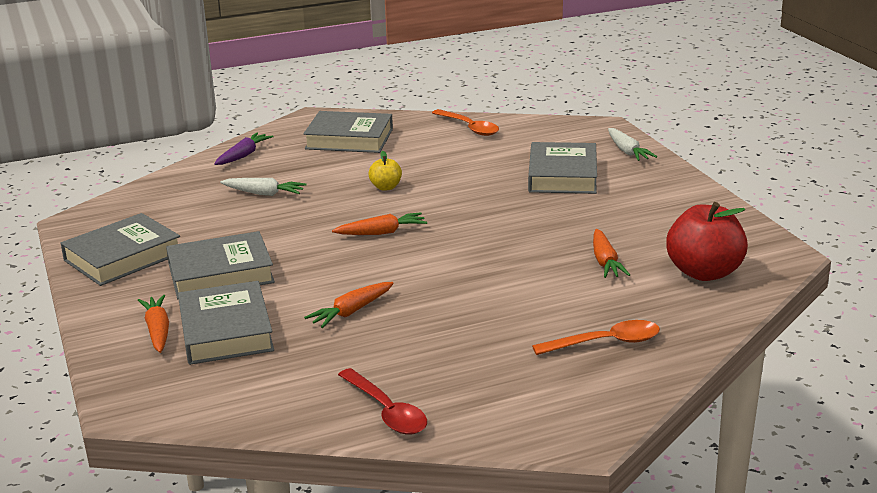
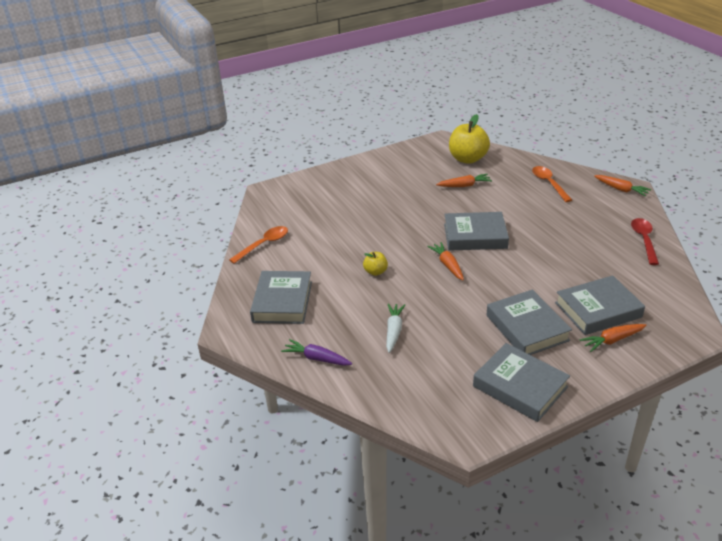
camera: 95 degrees left, 10 degrees up
orange carrot [304,282,394,328] -> orange carrot moved to [594,175,651,197]
red spoon [338,368,427,435] -> red spoon turned 45 degrees counterclockwise [631,218,659,265]
grey book [528,142,597,194] -> grey book moved to [444,212,509,251]
white carrot [608,128,657,161] -> none
red apple [666,202,748,281] -> yellow apple [449,114,490,164]

